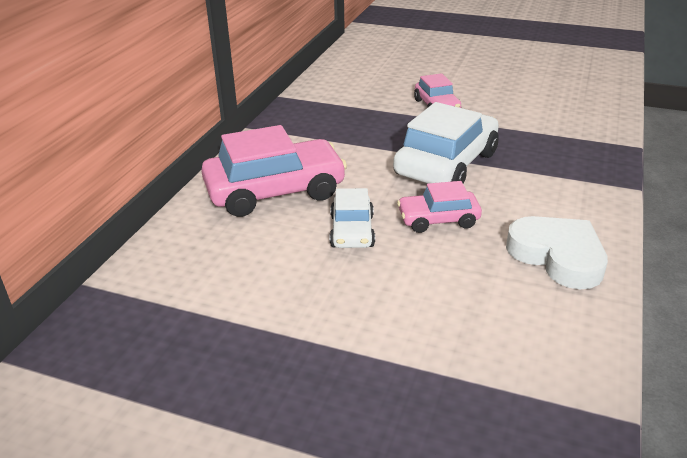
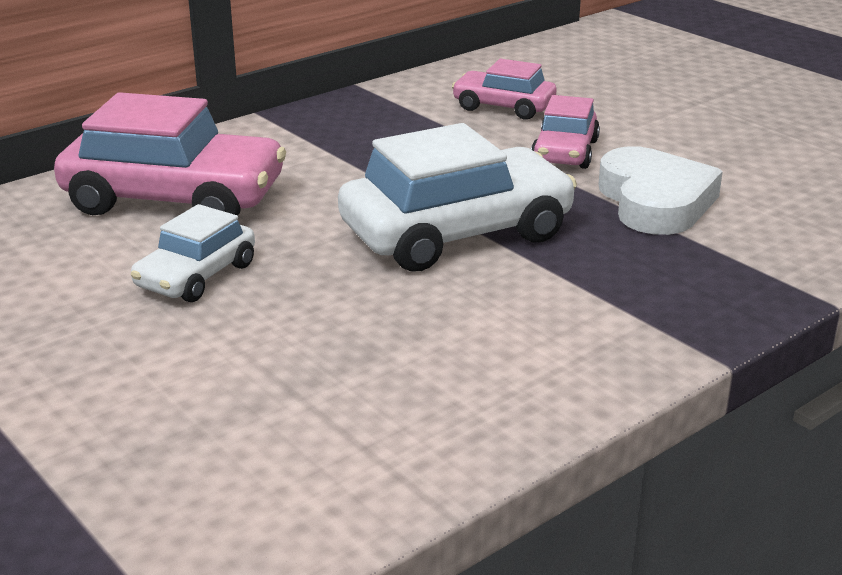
camera: 30 degrees right, 5 degrees down
pink car [397,181,482,233] -> pink car moved to [452,59,556,120]
white heart [506,216,608,290] -> white heart moved to [599,146,723,235]

